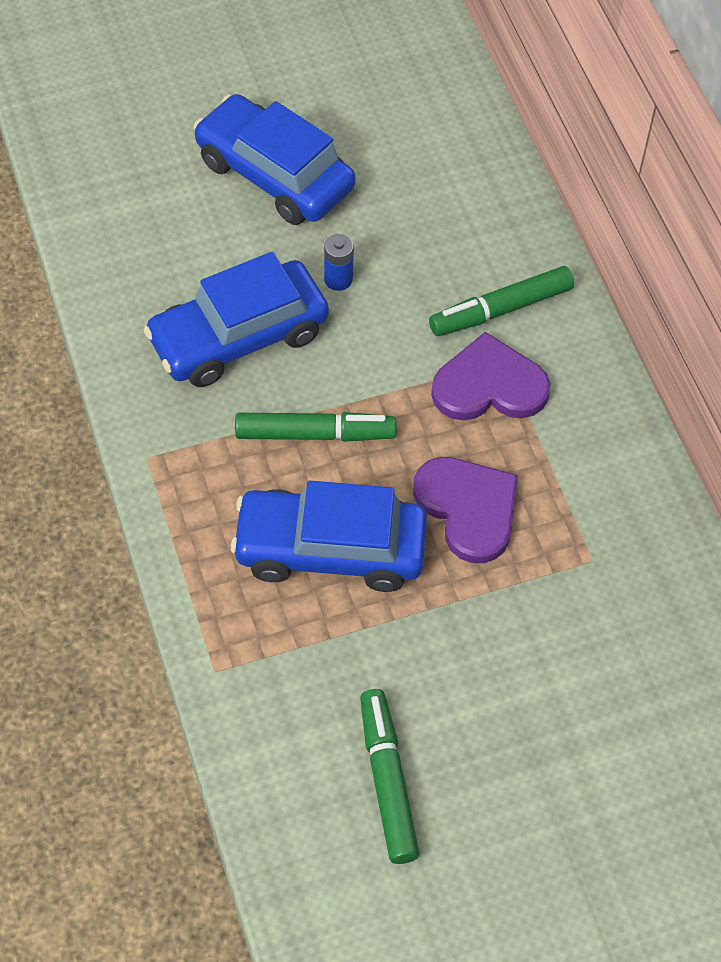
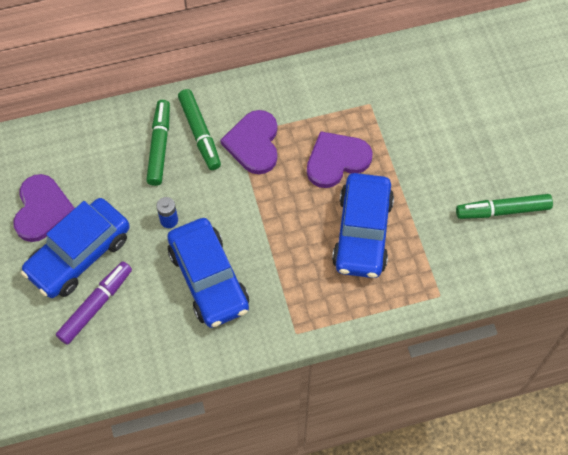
camera: 85 degrees left, 5 degrees up
green marker [235,412,396,442] -> green marker moved to [146,100,170,186]
none -> purple heart [13,174,75,242]
none -> purple marker [56,261,132,345]

